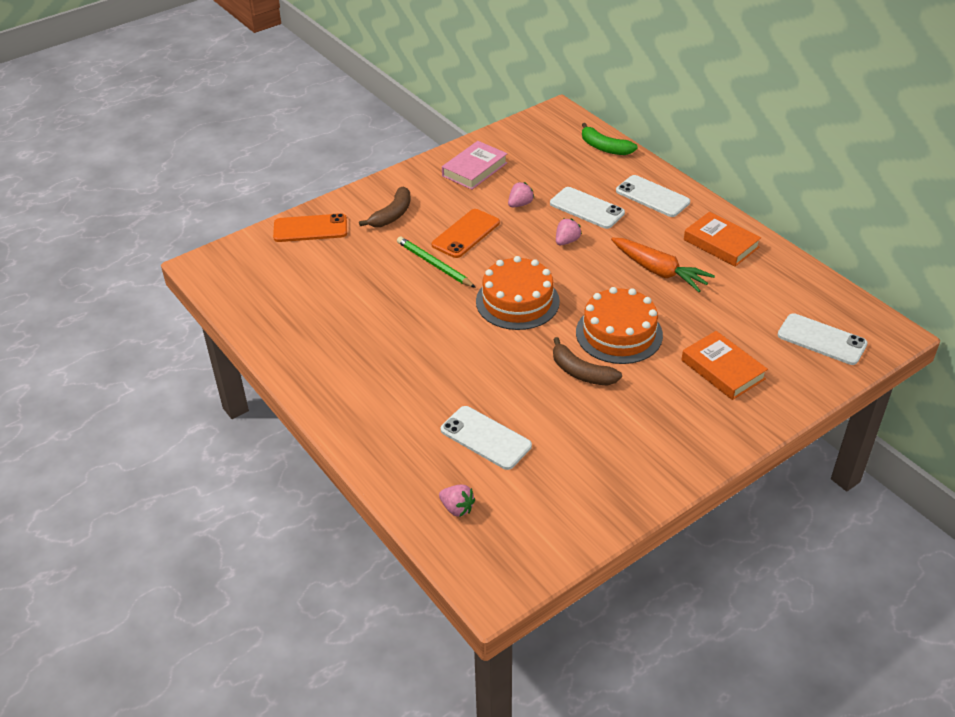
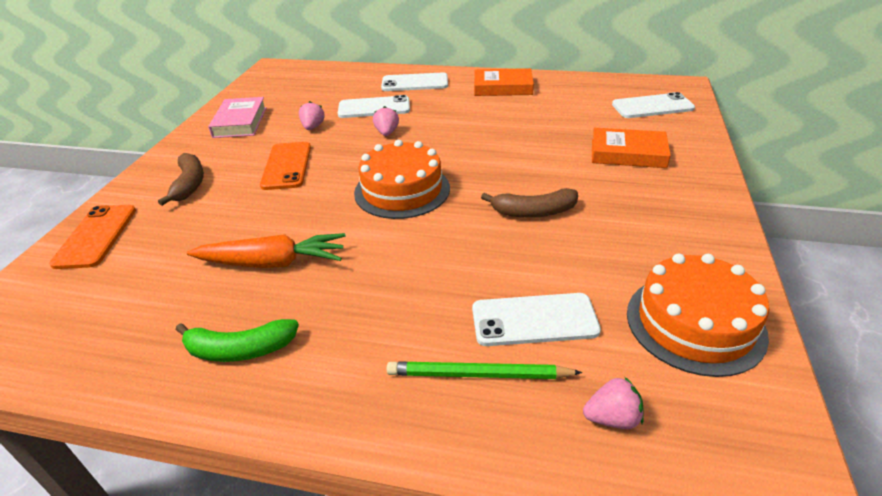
camera: 40 degrees left, 5 degrees down
orange phone [273,213,347,242] -> orange phone turned 45 degrees counterclockwise [49,205,136,269]
green pencil [397,236,476,288] -> green pencil moved to [387,361,583,379]
orange cake [576,287,663,364] -> orange cake moved to [627,254,769,377]
green banana [582,123,638,155] -> green banana moved to [176,319,299,362]
orange carrot [611,237,715,292] -> orange carrot moved to [187,233,346,268]

